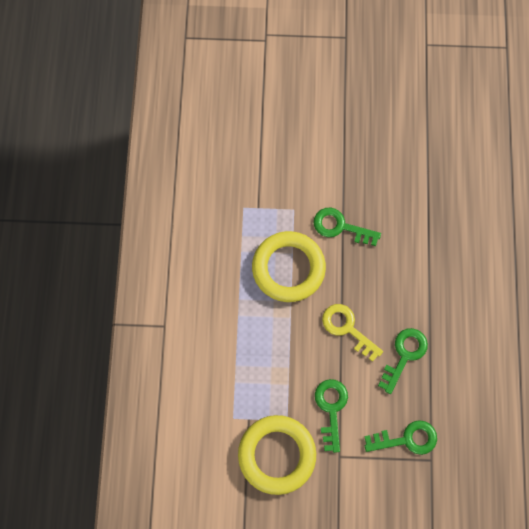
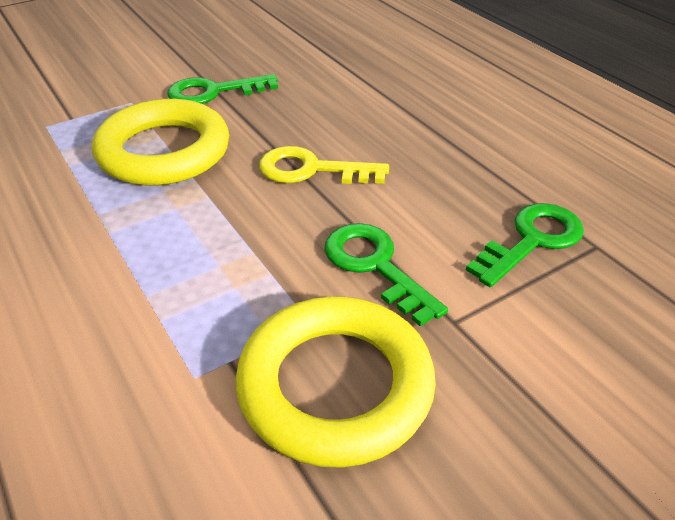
camera: 35 degrees left, 30 degrees down
green key [378,328,428,394] -> none

